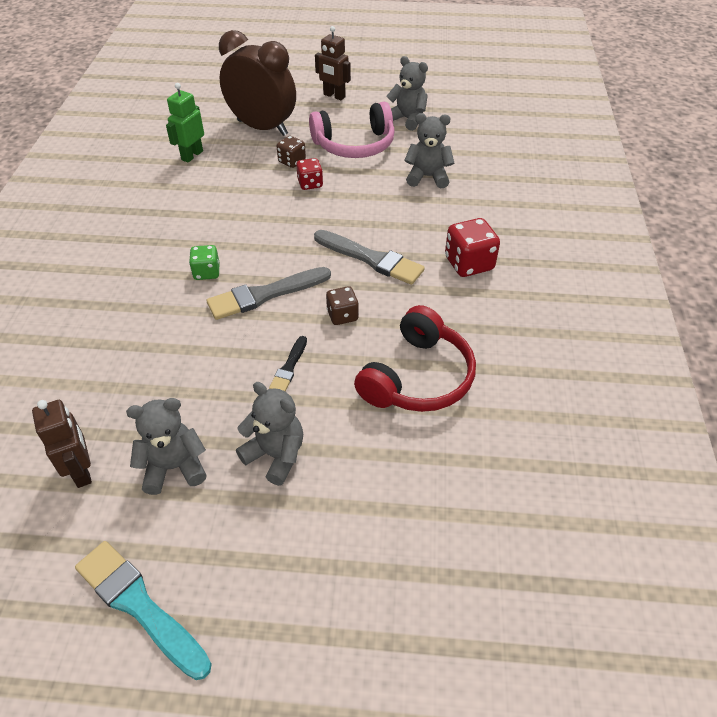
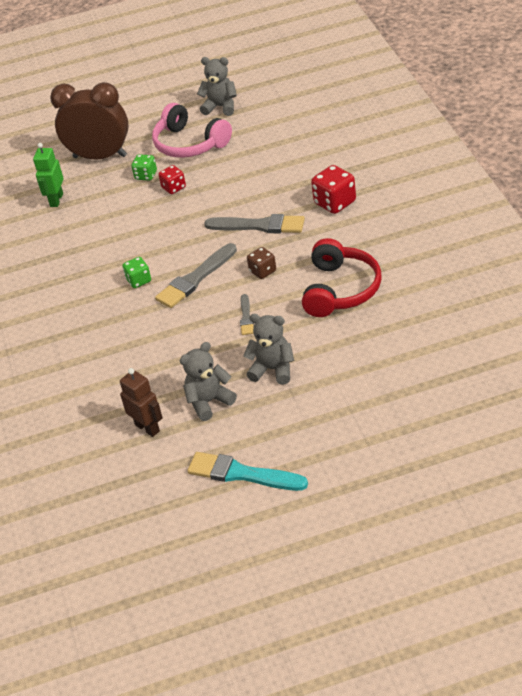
camera: 15 degrees left, 5 degrees down
black brush [269,336,307,391] -> grey brush [240,294,254,335]
brown dice [277,136,306,168] -> green dice [131,154,157,181]
pink headphones [309,102,395,158] -> pink headphones turned 75 degrees clockwise [152,103,232,158]
brown robot [315,26,351,100] -> none
grey teddy bear [404,113,454,189] -> none

